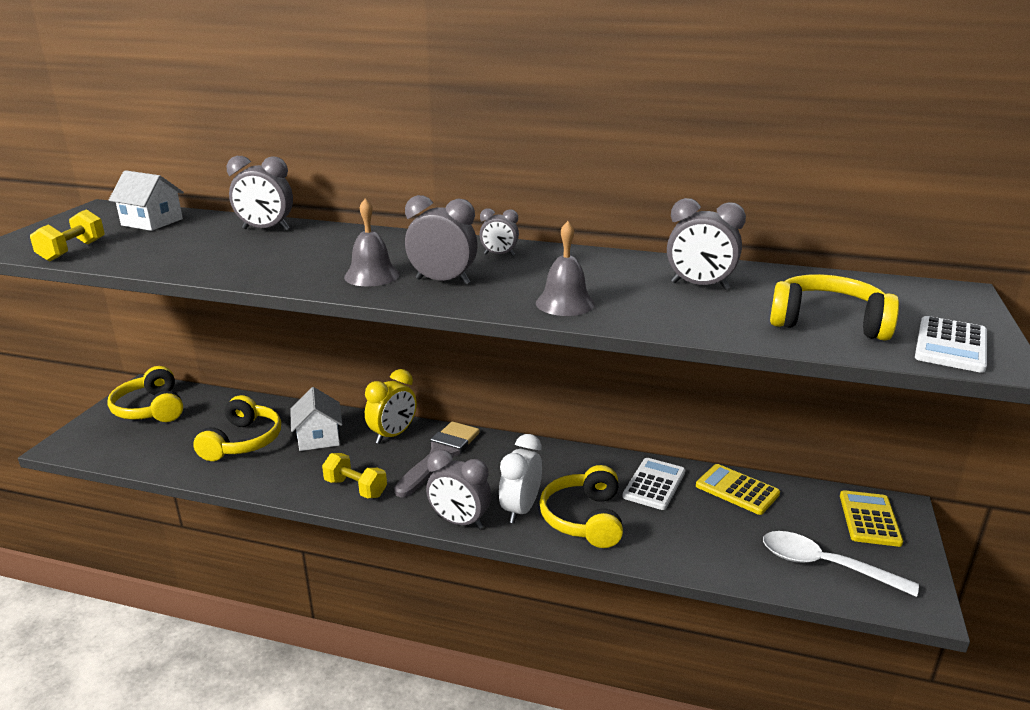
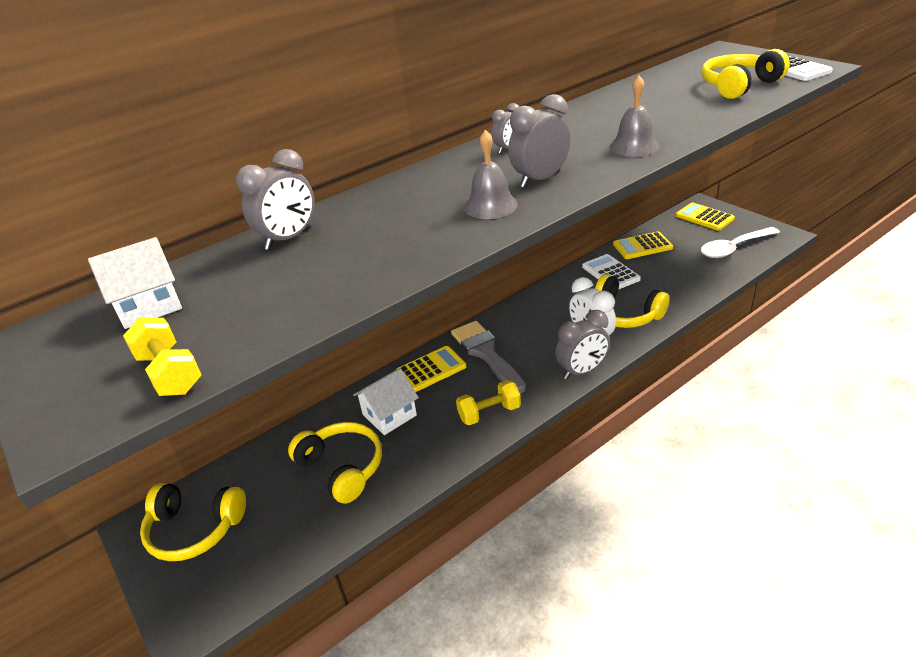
camera: 50 degrees left, 10 degrees up
white house [290,387,342,451] -> white house turned 60 degrees counterclockwise [353,368,419,435]
yellow clock [365,369,417,444] -> yellow calculator [396,346,466,392]
grey clock [667,198,746,290] -> none

